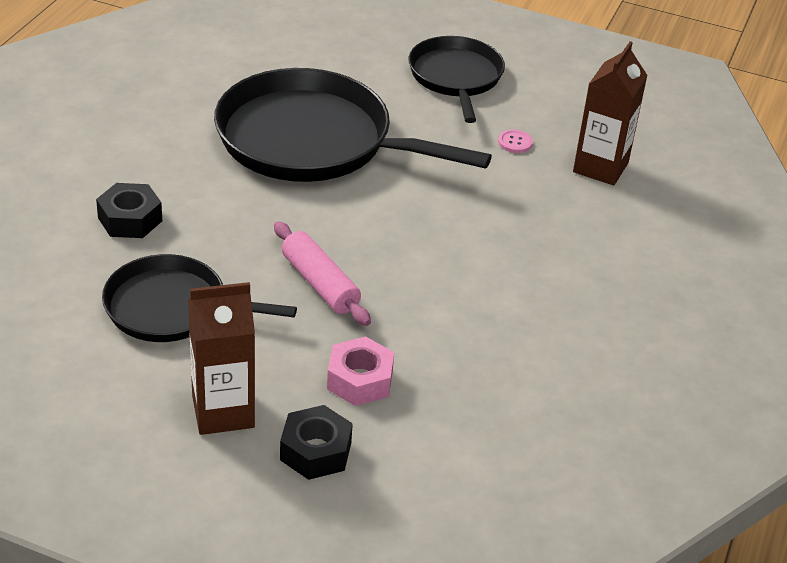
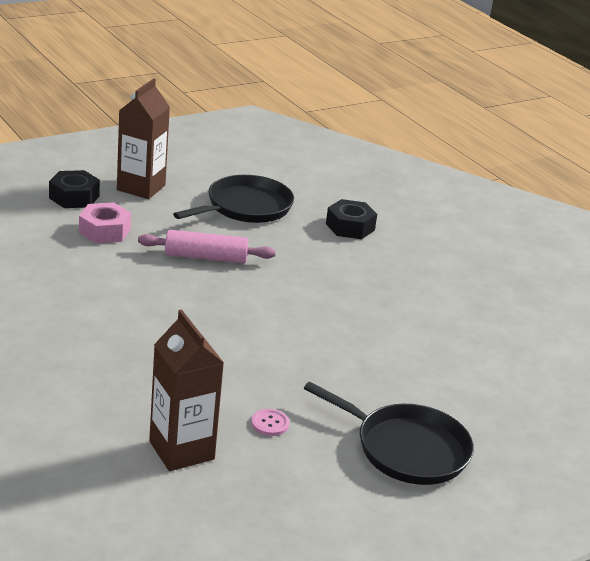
camera: 125 degrees right, 10 degrees down
black pan [214,68,492,182] -> none

